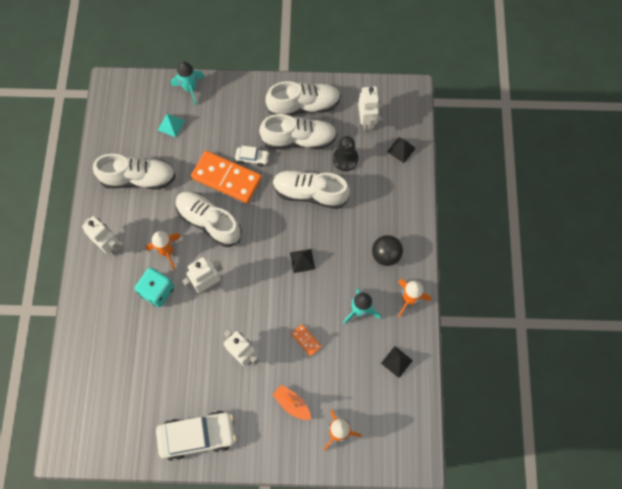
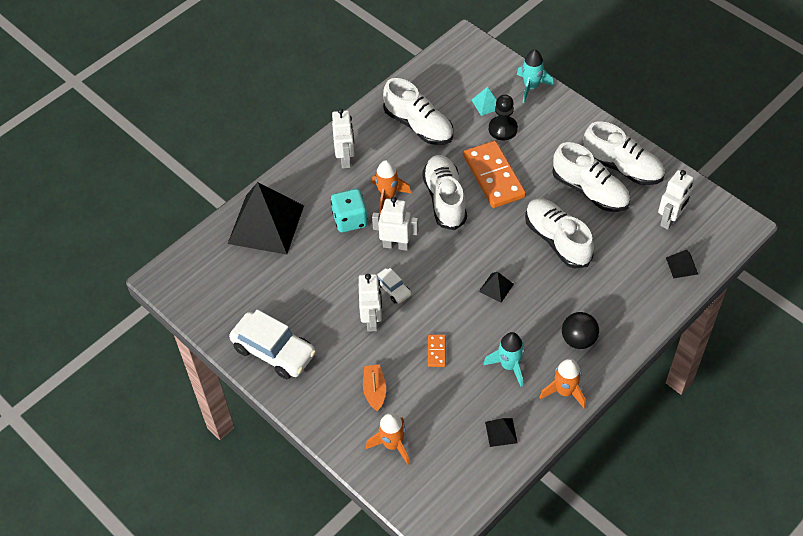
camera: 45 degrees right, 15 degrees down
white car [235,146,269,167] -> white car moved to [377,268,411,303]
black pawn [333,136,359,171] -> black pawn moved to [489,95,518,140]
none -> black pyramid [228,182,304,255]

